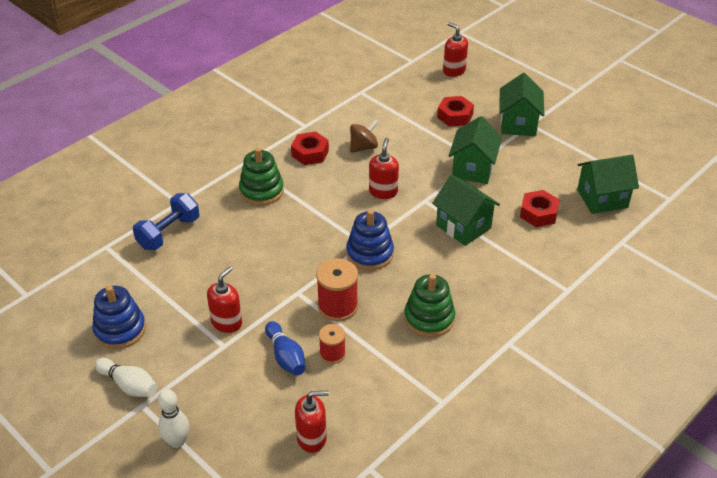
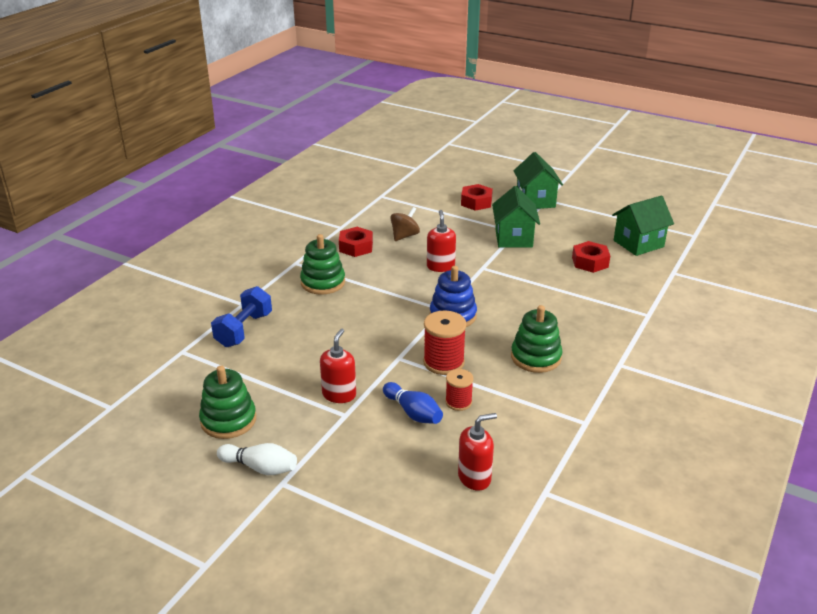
camera: 15 degrees left, 10 degrees down
blue stacking toy [92,285,146,349] -> green stacking toy [199,366,256,439]
white bowling pin [158,389,189,448] -> none
green house [432,175,500,246] -> none
red soap dispenser [443,22,468,77] -> none

